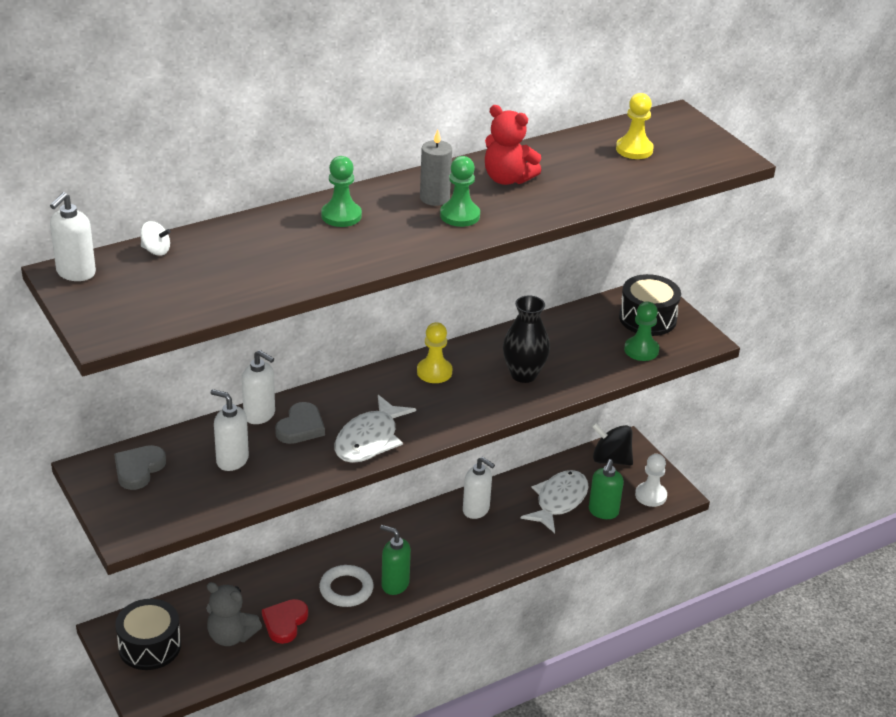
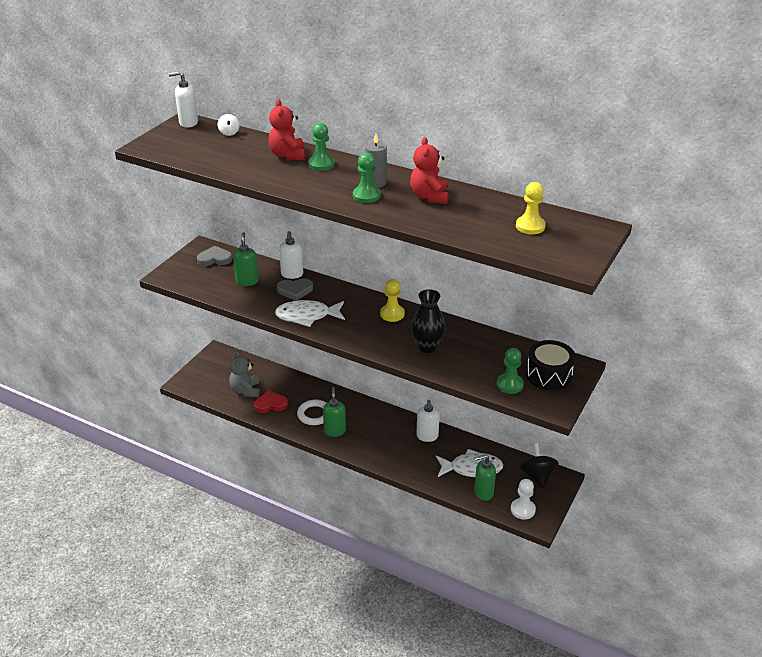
camera: 60 degrees right, 0 degrees up
black drum [115,599,181,670] -> none
white soap dispenser [211,389,249,471] -> green soap dispenser [233,232,259,286]
none -> red teddy bear [268,99,306,160]

